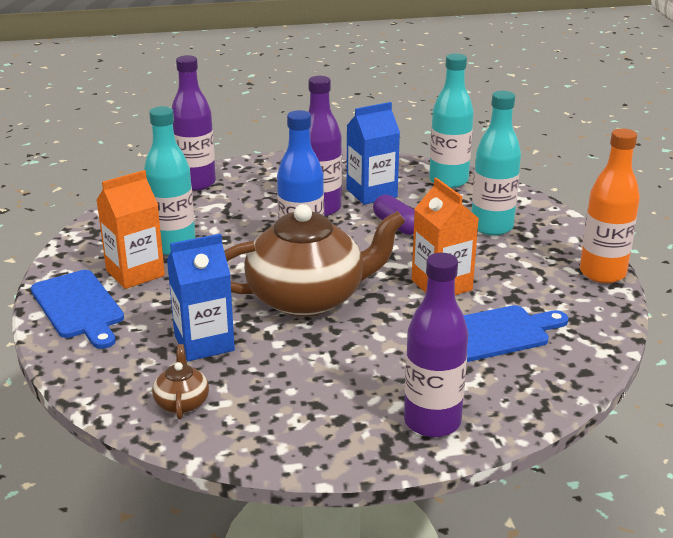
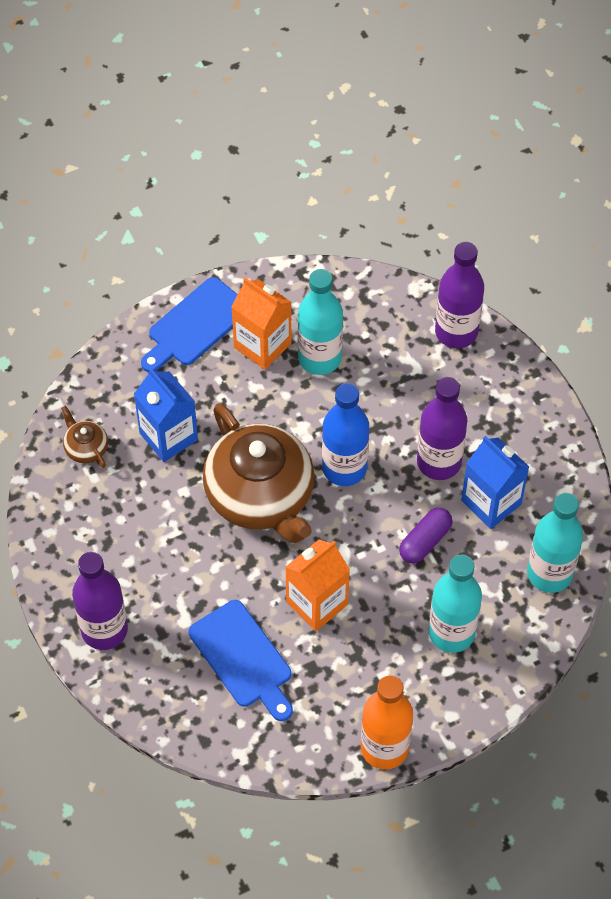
camera: 75 degrees right, 30 degrees up
brown teapot [152,344,209,419] -> brown teapot turned 105 degrees counterclockwise [61,406,108,468]

